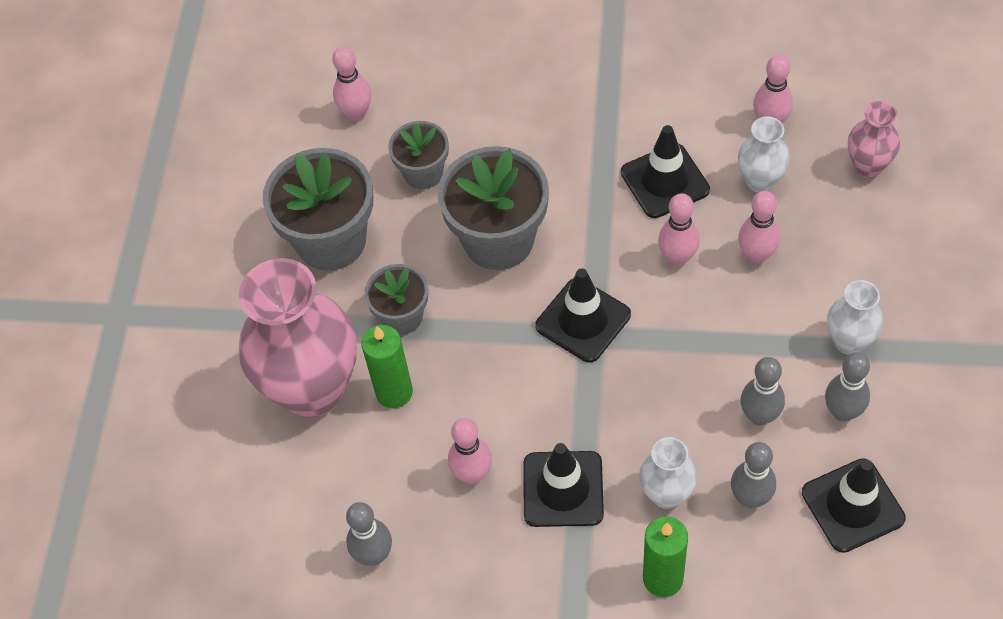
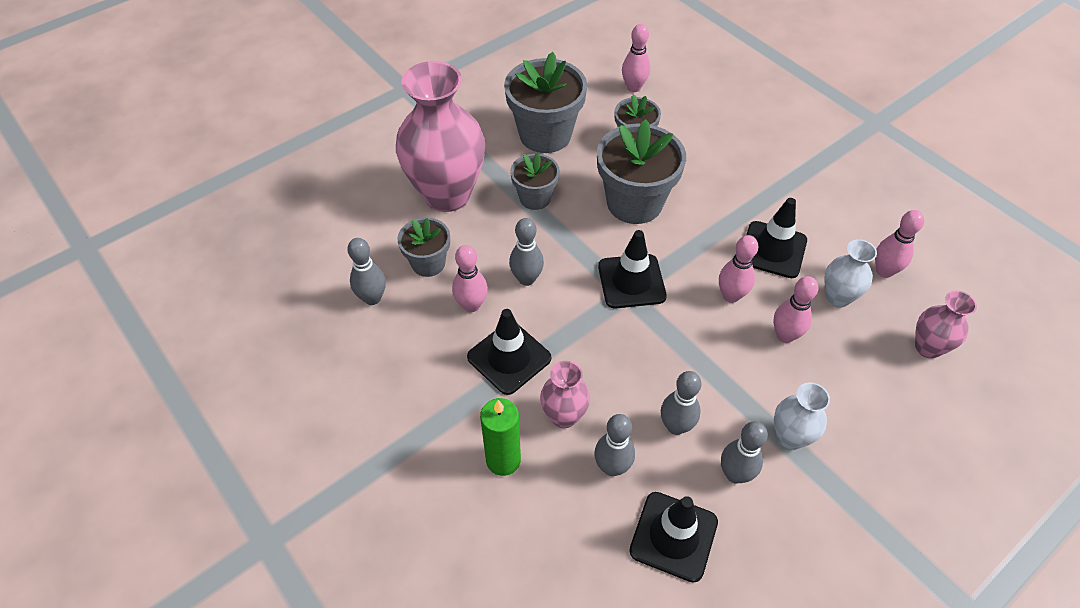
camera: 40 degrees right, 5 degrees down
green candle [361,325,413,408] -> none
white vase [639,437,697,509] -> pink vase [540,361,590,428]
none -> grey flower pot [397,218,450,277]
none -> grey bowling pin [509,218,544,286]

